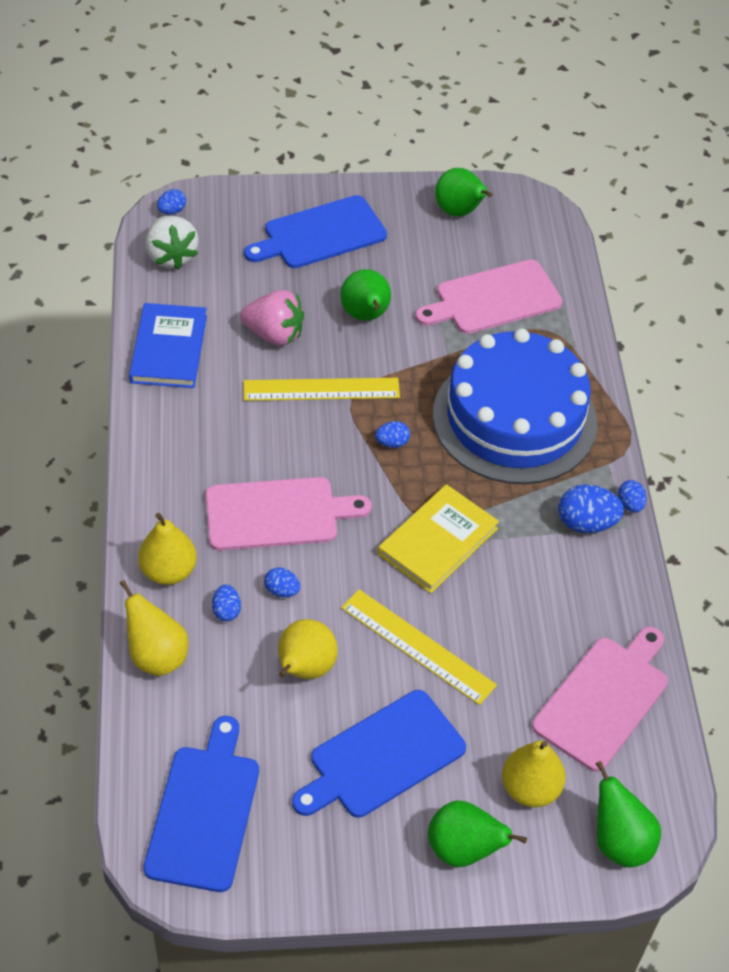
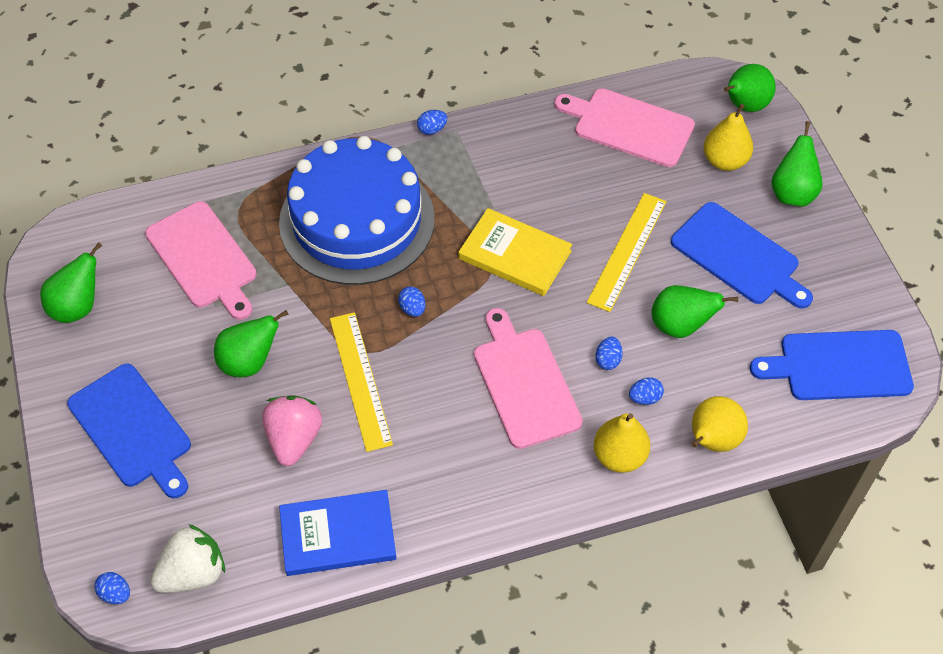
camera: 100 degrees left, 5 degrees up
yellow pear [278,619,338,679] -> green pear [652,285,738,338]
blue egg [558,485,624,533] -> none

